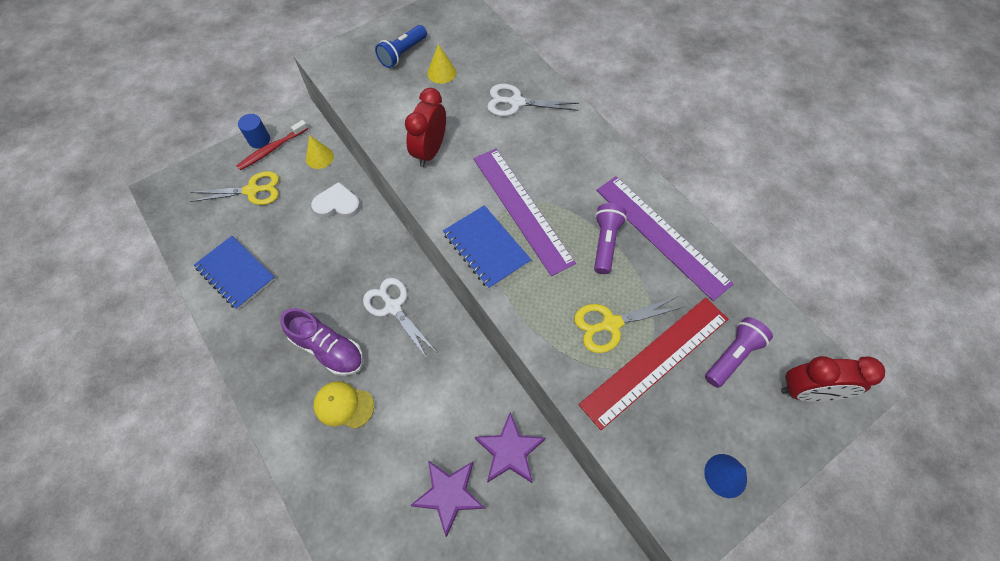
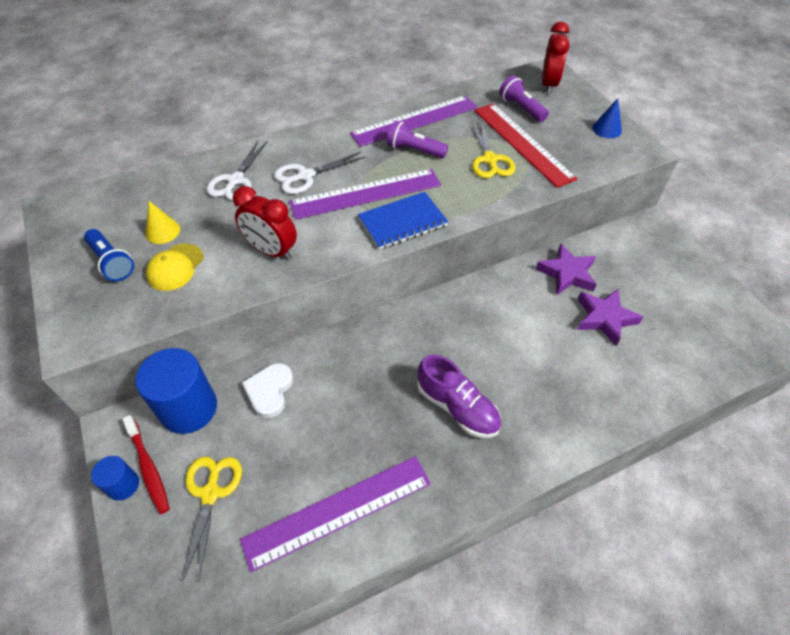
camera: 80 degrees left, 10 degrees down
blue notebook [194,236,275,310] -> purple ruler [240,456,431,572]
purple shoe [280,308,363,376] -> purple shoe turned 90 degrees clockwise [417,355,501,438]
yellow cone [306,135,334,169] -> blue cylinder [135,348,217,434]
yellow cap [314,381,374,429] -> yellow cap moved to [146,244,203,291]
white scissors [363,278,435,357] -> white scissors moved to [274,152,365,194]

